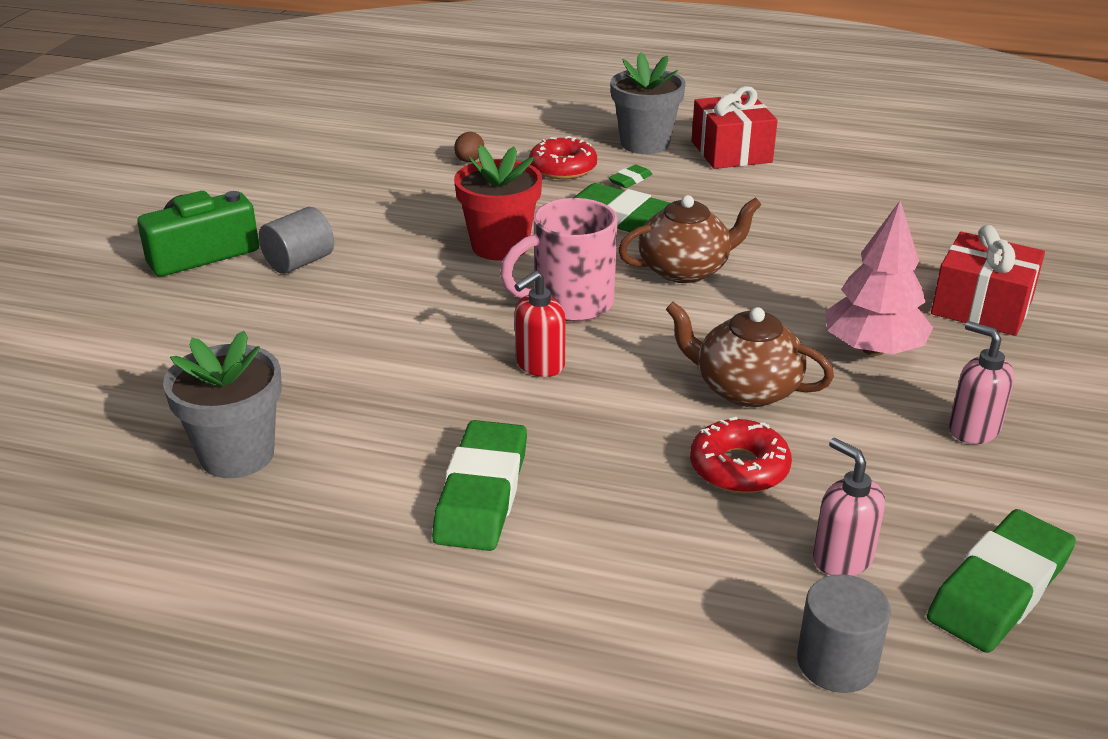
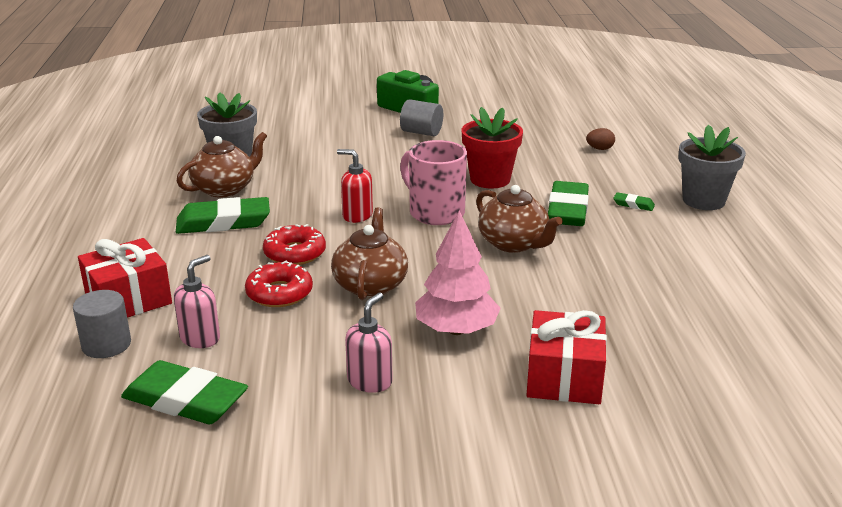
camera: 70 degrees right, 5 degrees down
red donut [529,136,597,179] -> red donut moved to [263,224,326,265]
red gift [692,86,778,169] -> red gift moved to [78,238,172,318]
none -> brown teapot [177,132,267,198]

